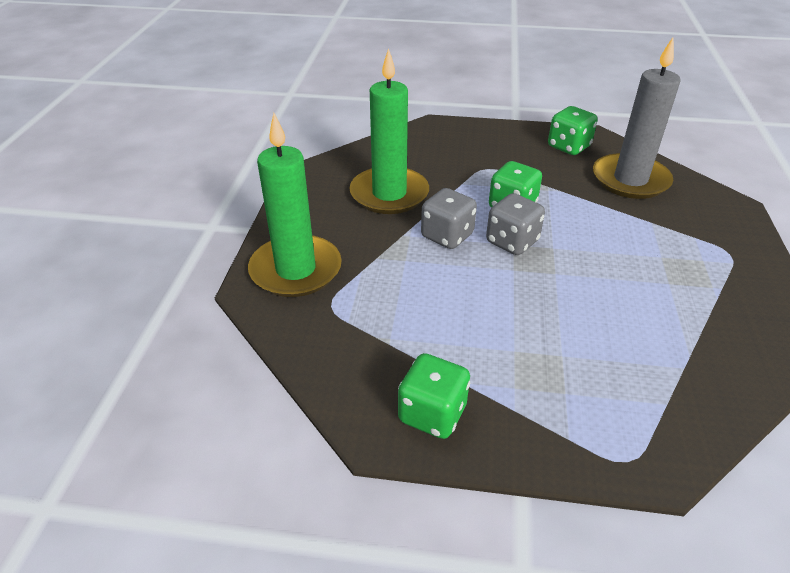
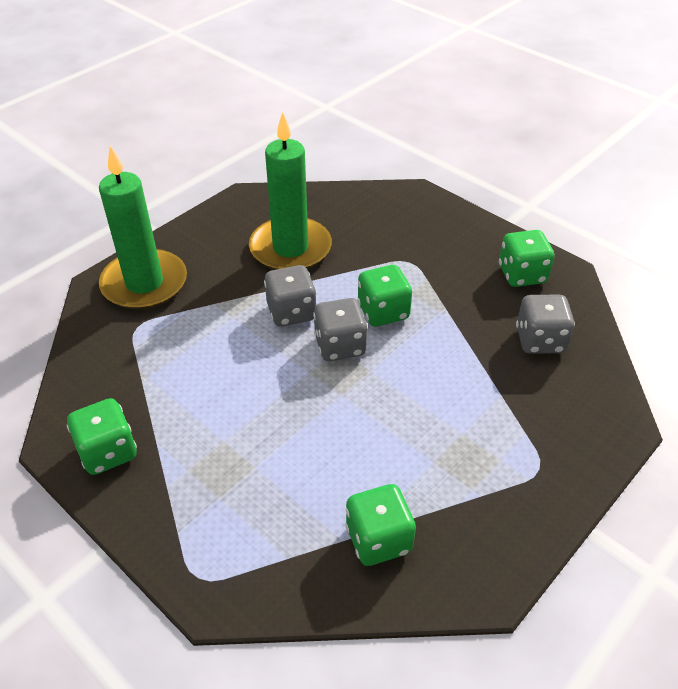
camera: 35 degrees right, 5 degrees up
grey candle [593,38,681,199] -> grey dice [516,295,575,354]
none -> green dice [346,484,416,566]

